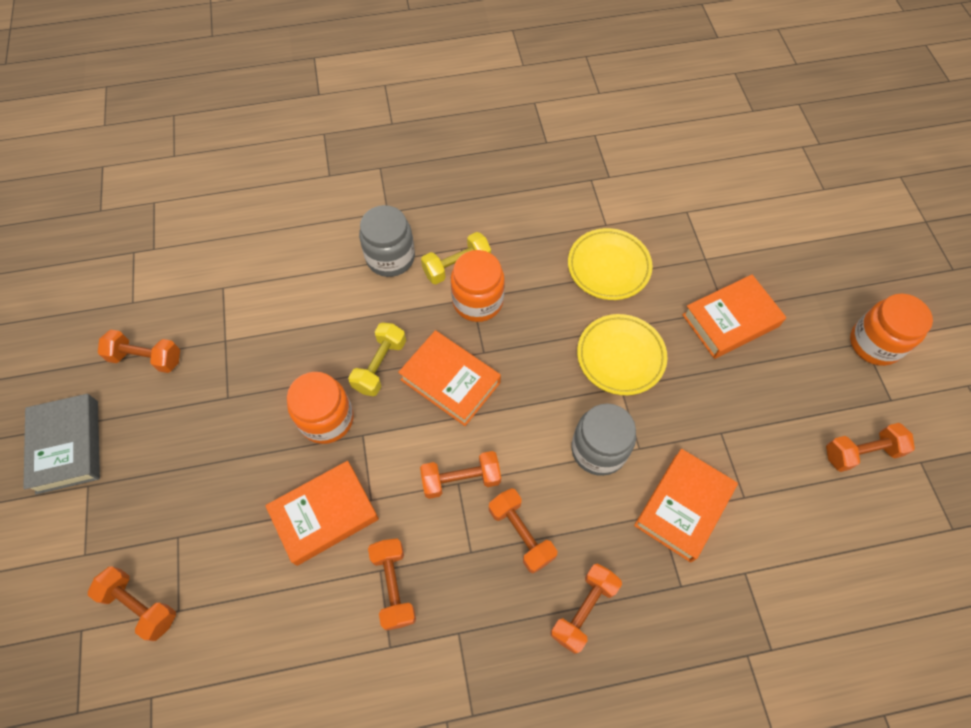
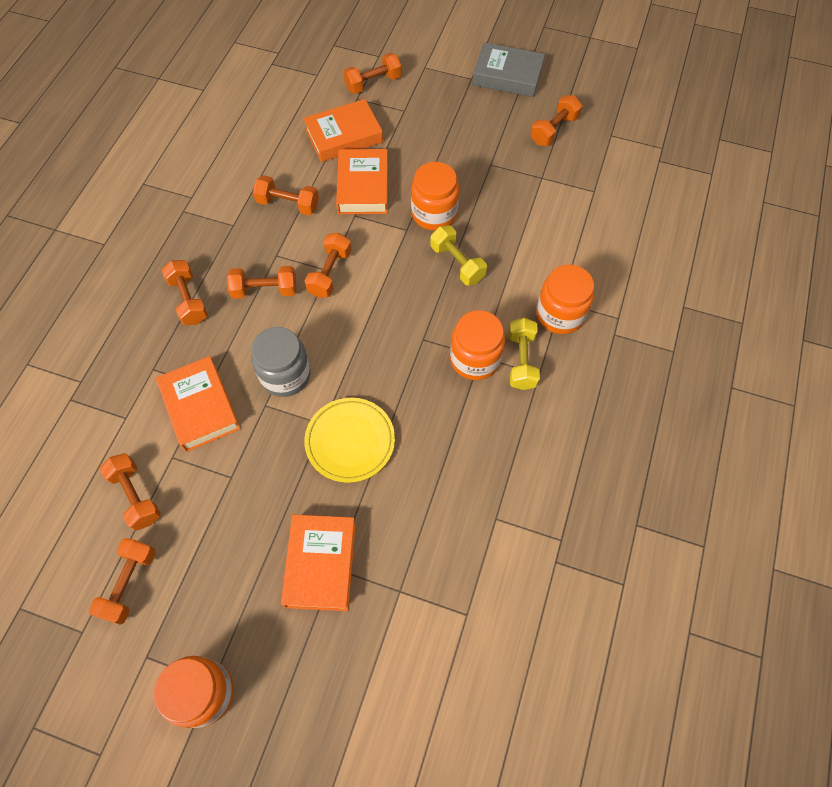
camera: 120 degrees right, 0 degrees up
grey jar [359,205,415,277] -> orange jar [536,264,594,334]
orange book [398,330,501,426] -> orange book moved to [303,99,383,162]
yellow plate [568,228,653,300] -> none
none -> orange dumbbell [100,453,161,531]

